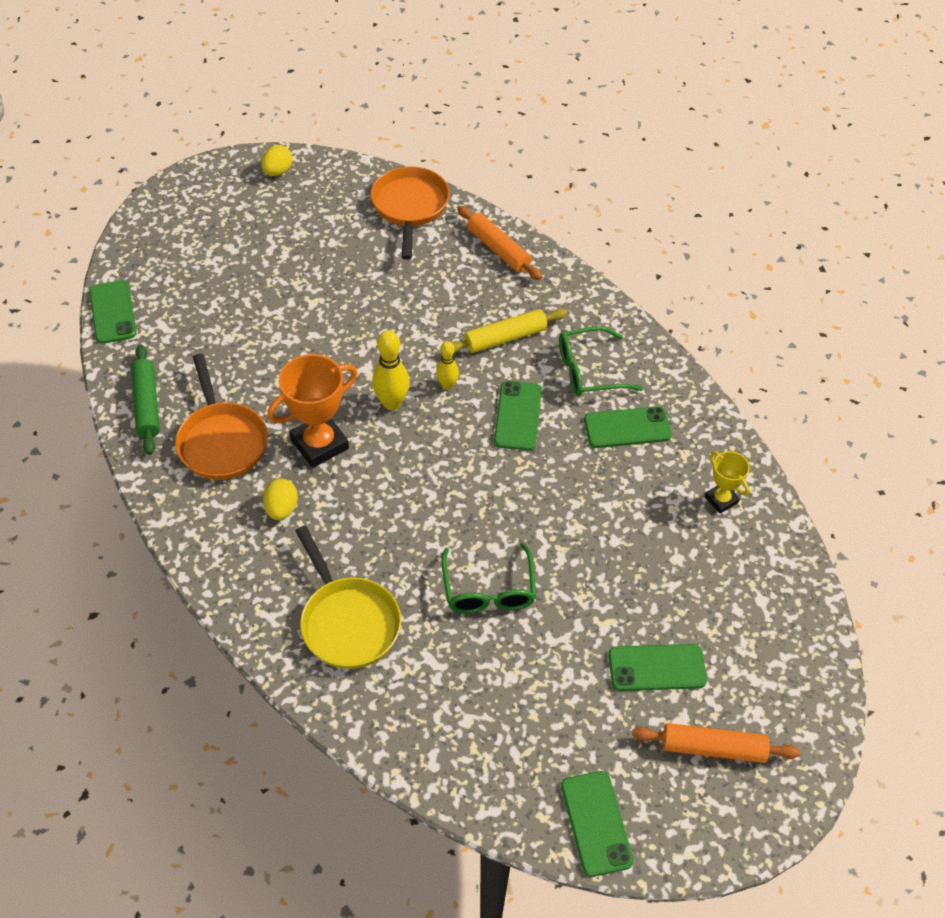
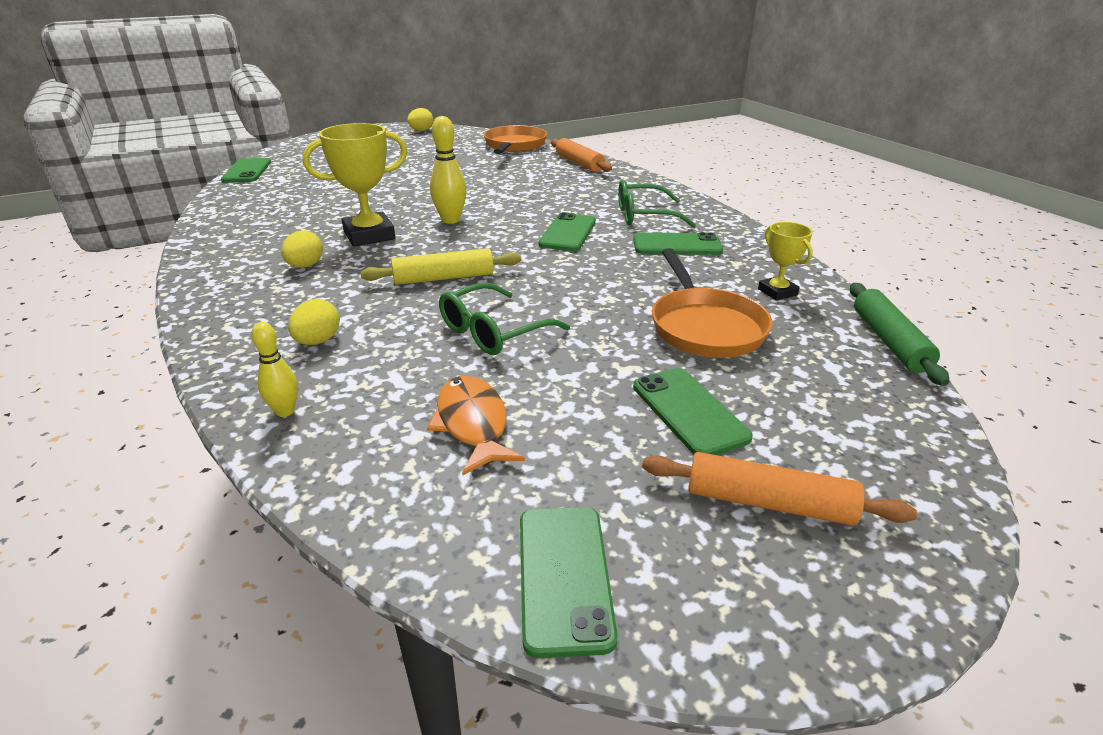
camera: 10 degrees right, 20 degrees down
green rolling pin [131,344,160,455] -> green rolling pin moved to [850,283,949,386]
orange pan [175,354,268,480] -> orange pan moved to [652,248,773,358]
orange trophy [267,354,358,468] -> yellow trophy [303,123,408,247]
yellow pan [295,526,401,669] -> yellow egg [288,299,340,345]
yellow bowling pin [436,341,459,390] -> yellow bowling pin moved to [251,322,298,417]
green glasses [441,542,536,614] -> green glasses turned 45 degrees clockwise [439,282,570,355]
yellow rolling pin [451,309,567,353] -> yellow rolling pin moved to [360,248,521,285]
green phone [608,644,707,691] -> green phone turned 60 degrees clockwise [633,368,753,455]
none -> orange fish [427,376,525,475]

